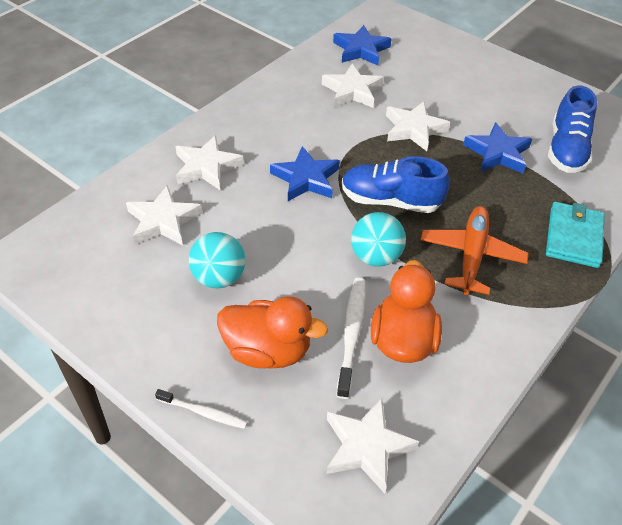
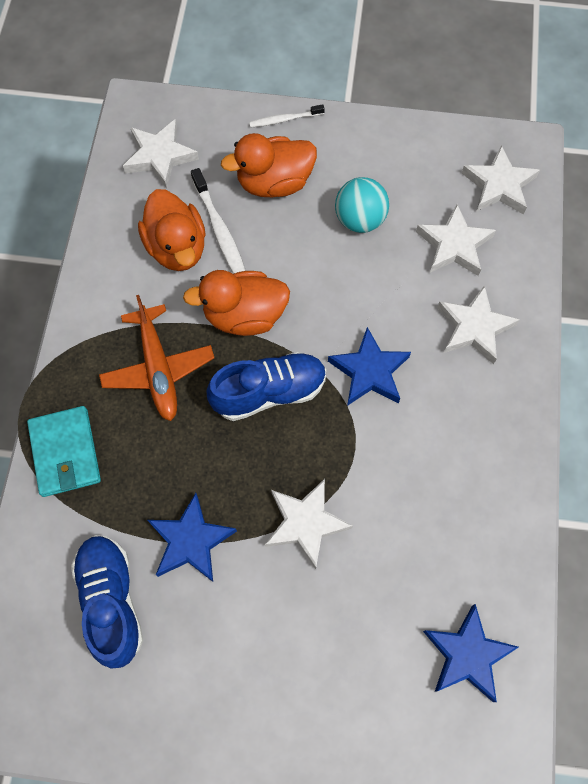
camera: 150 degrees right, 20 degrees up
white star [322,64,384,108] -> white star moved to [462,145,540,215]
turquoise ball [351,212,406,267] -> orange duck [183,270,290,336]

